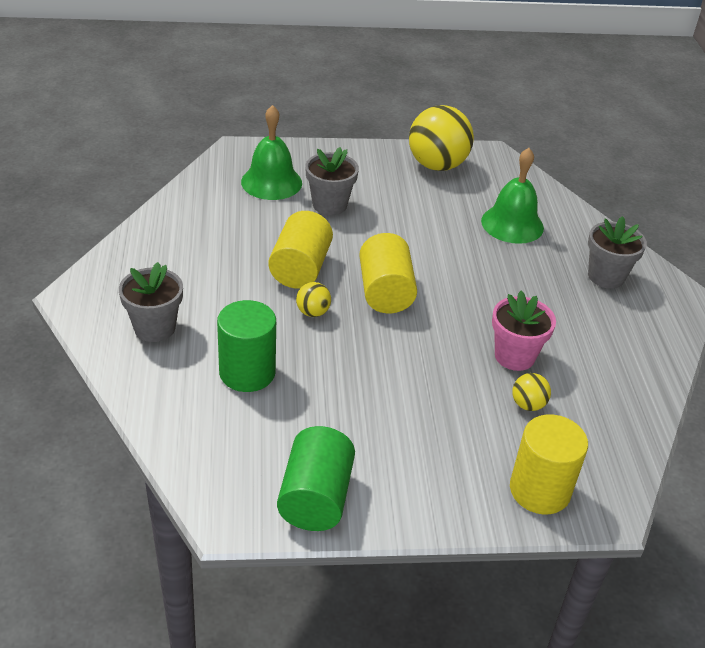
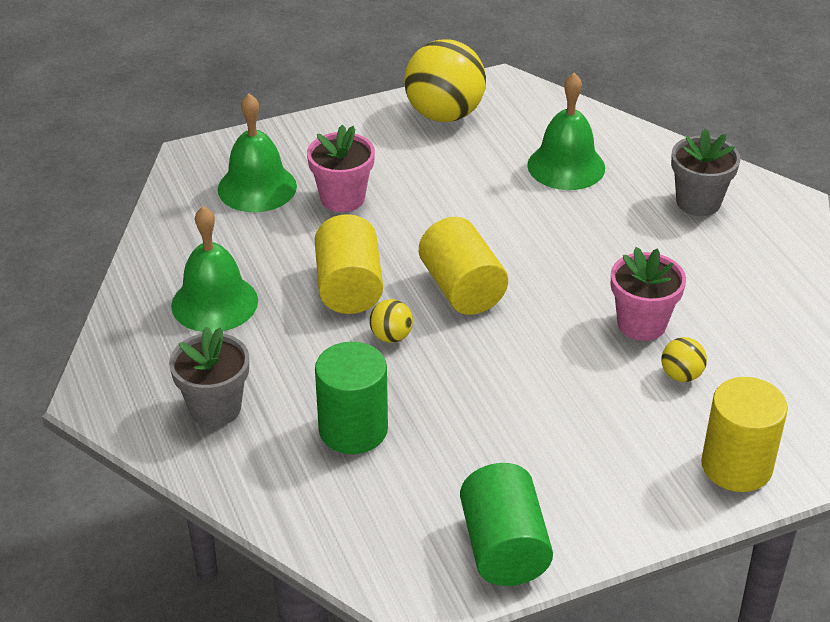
camera: 15 degrees left, 0 degrees up
grey flower pot [305,147,359,215] -> pink flower pot [307,124,375,212]
none -> green bell [171,206,258,332]

